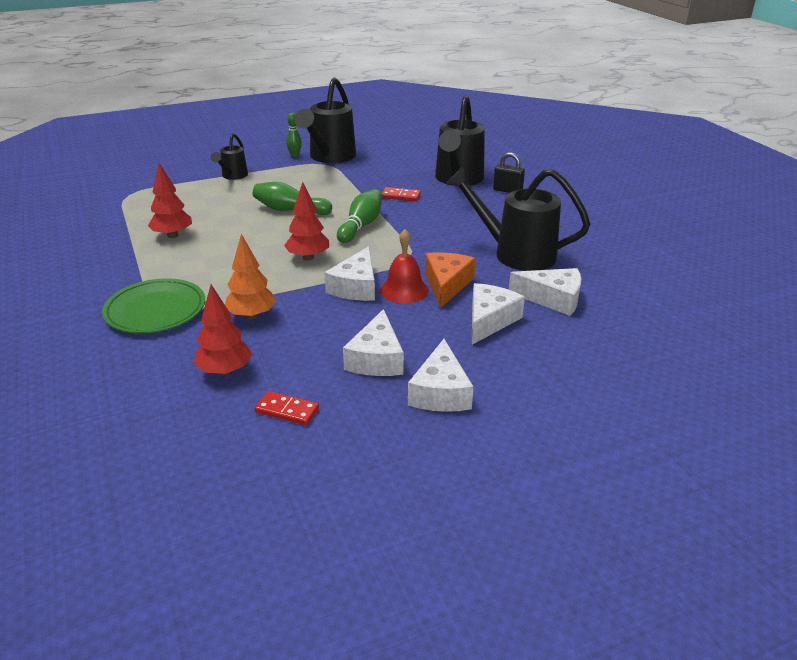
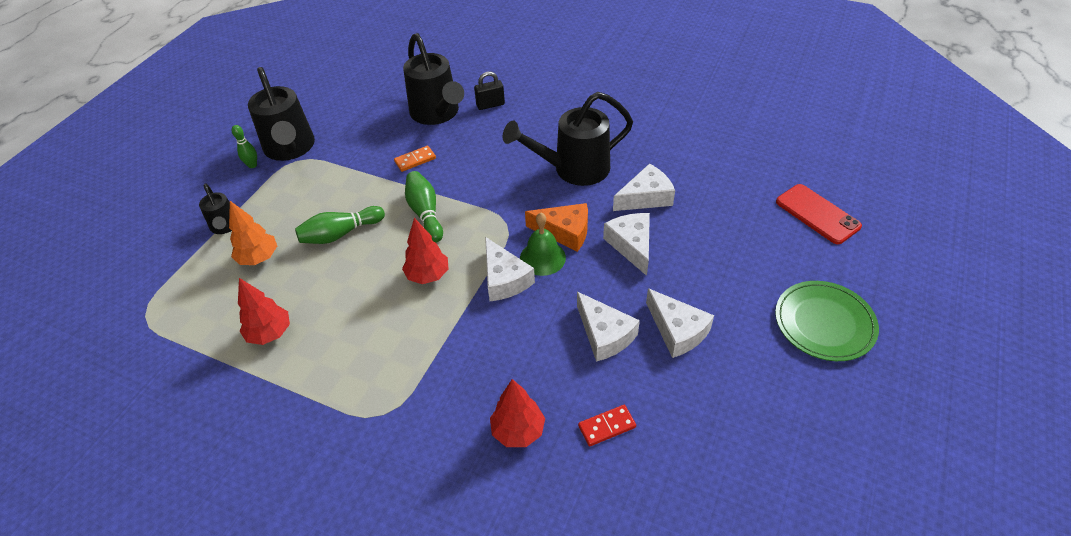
camera: 40 degrees left, 15 degrees up
green plate [102,278,205,333] -> green plate moved to [775,281,879,361]
orange tree [225,234,276,319] -> orange tree moved to [229,201,277,265]
red bell [380,229,429,304] -> green bell [520,213,566,276]
red domino [381,187,421,201] -> orange domino [394,146,436,172]
orange cheese [425,252,476,308] -> orange cheese turned 135 degrees clockwise [525,203,588,252]
none -> red phone [776,184,862,244]

